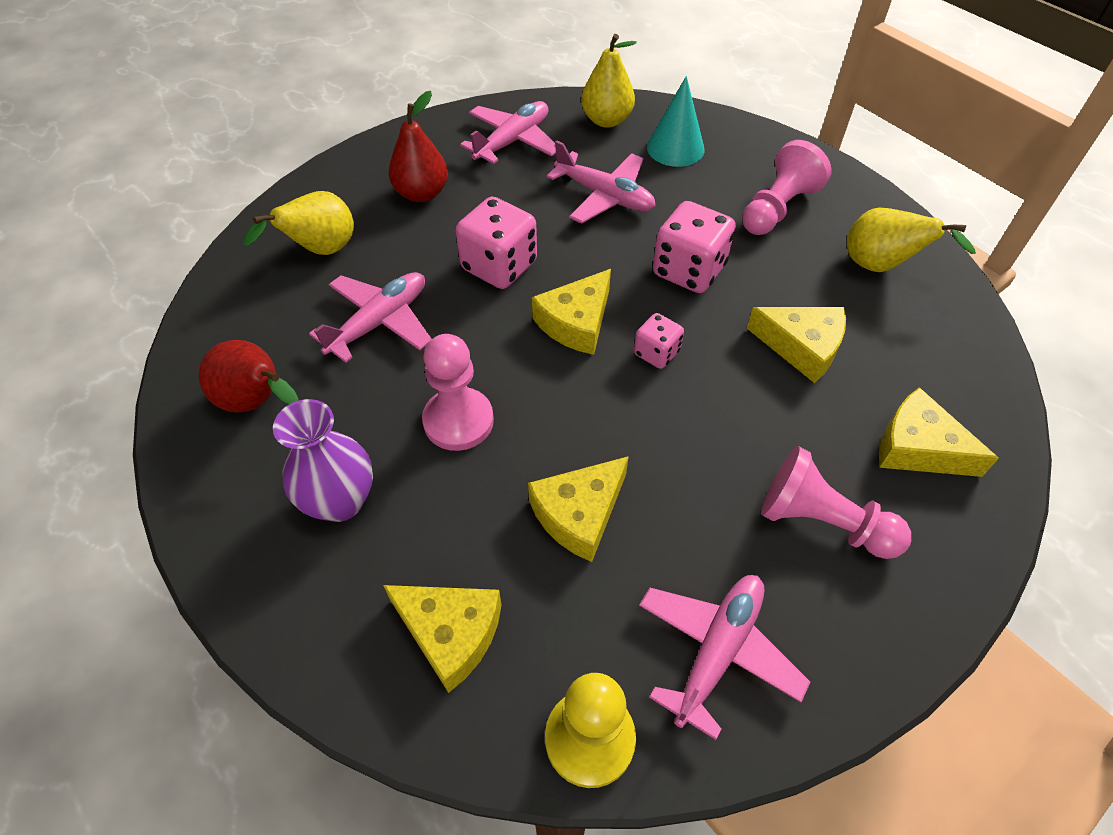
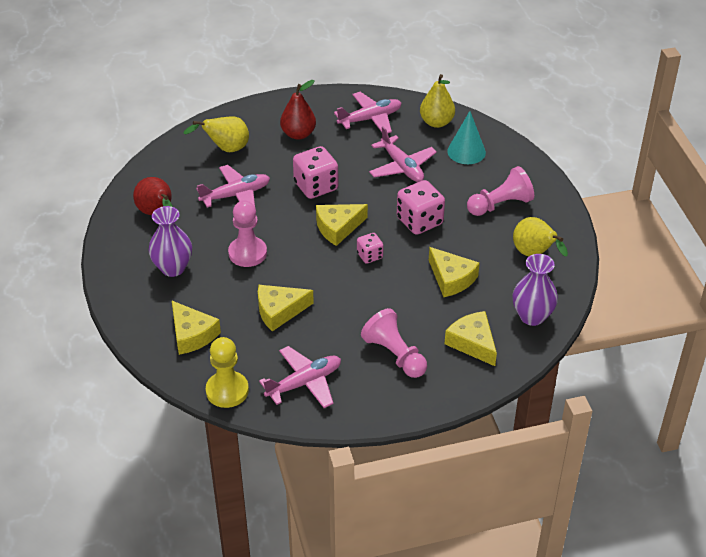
camera: 25 degrees right, 10 degrees down
none -> purple vase [512,254,558,326]

